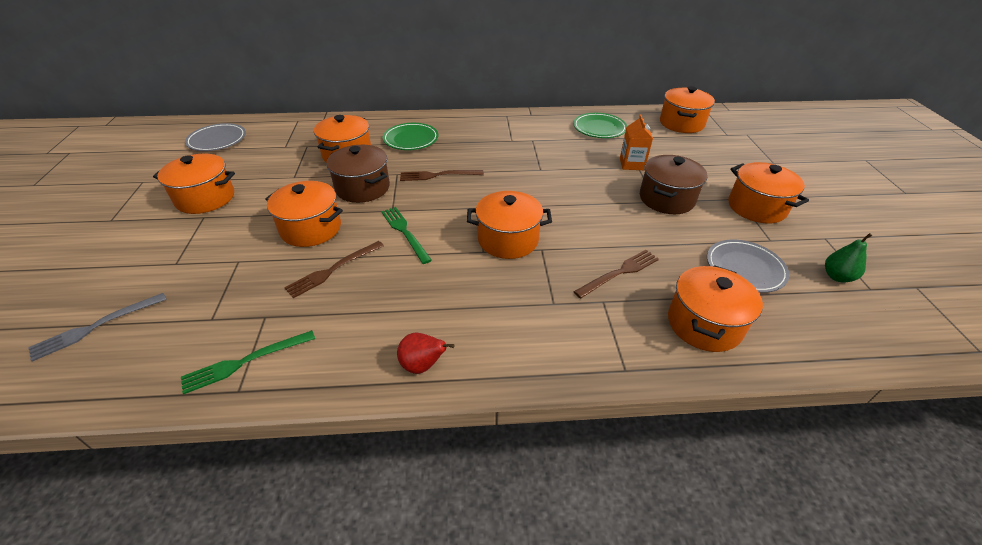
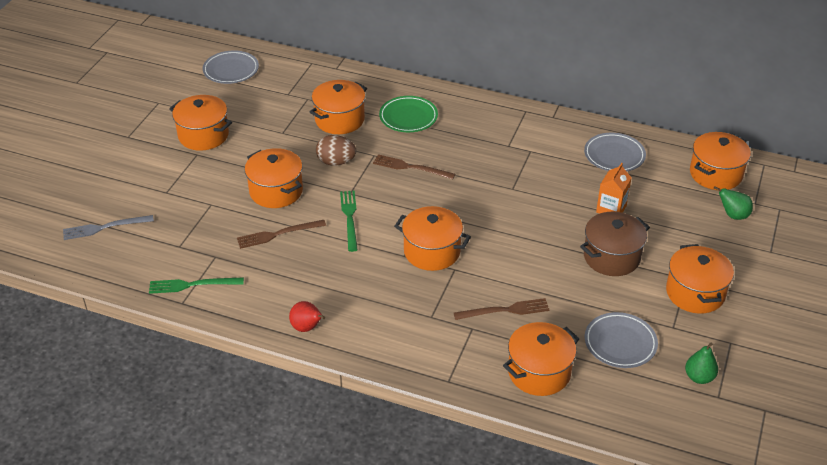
camera: 25 degrees right, 0 degrees up
brown pot [326,145,390,203] -> brown egg [316,135,356,166]
green plate [573,113,627,138] -> grey plate [584,133,646,171]
none -> green pear [714,186,753,220]

